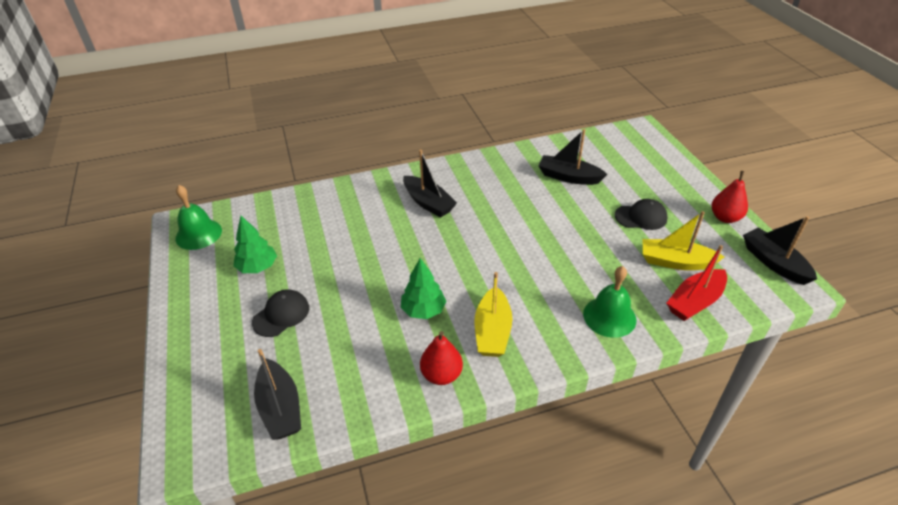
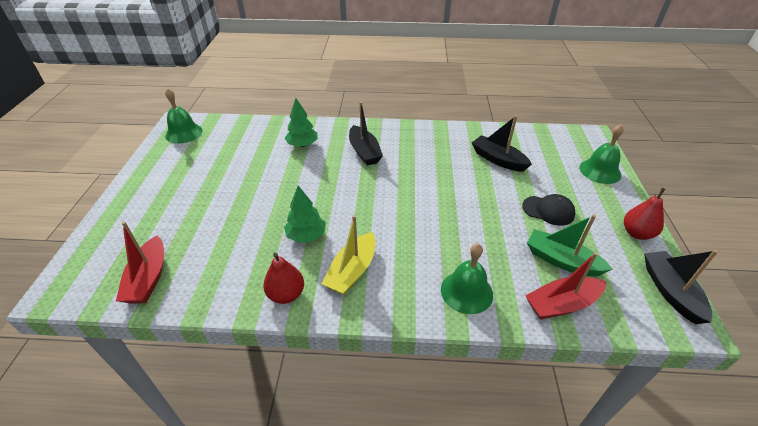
camera: 20 degrees right, 0 degrees up
green tree [233,216,277,273] -> green tree moved to [285,98,318,147]
black cap [252,289,309,337] -> none
black boat [254,349,301,440] -> red boat [116,222,164,304]
yellow boat [642,211,724,270] -> green boat [527,215,613,276]
none -> green bell [579,124,624,184]

